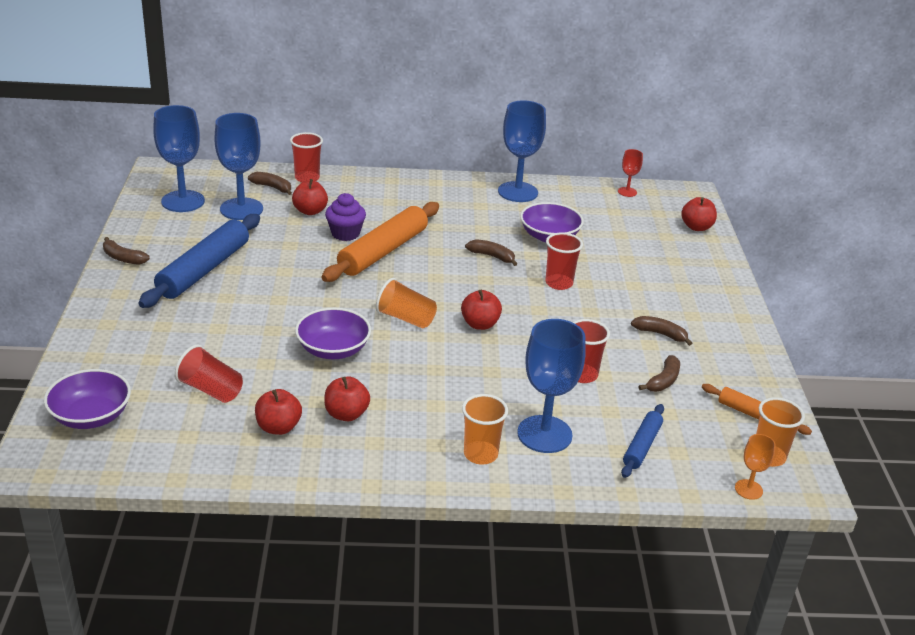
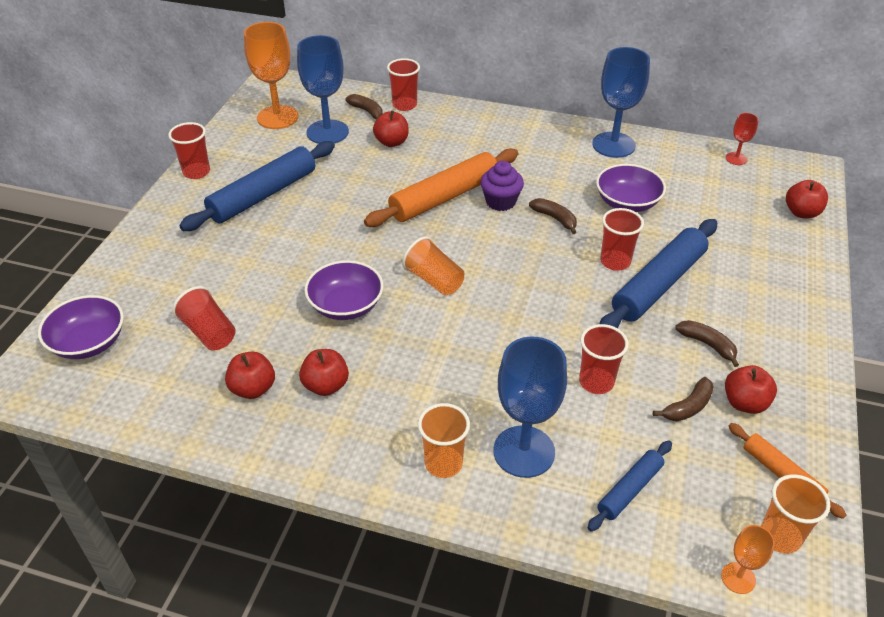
camera: 20 degrees right, 10 degrees up
brown banana [103,237,150,265] -> red cup [168,122,210,179]
blue goblet [153,105,205,212] -> orange goblet [244,22,298,129]
purple cupcake [325,193,366,241] -> purple cupcake moved to [480,161,524,211]
red apple [461,290,502,330] -> red apple moved to [725,365,777,414]
none -> blue rolling pin [600,219,717,328]

